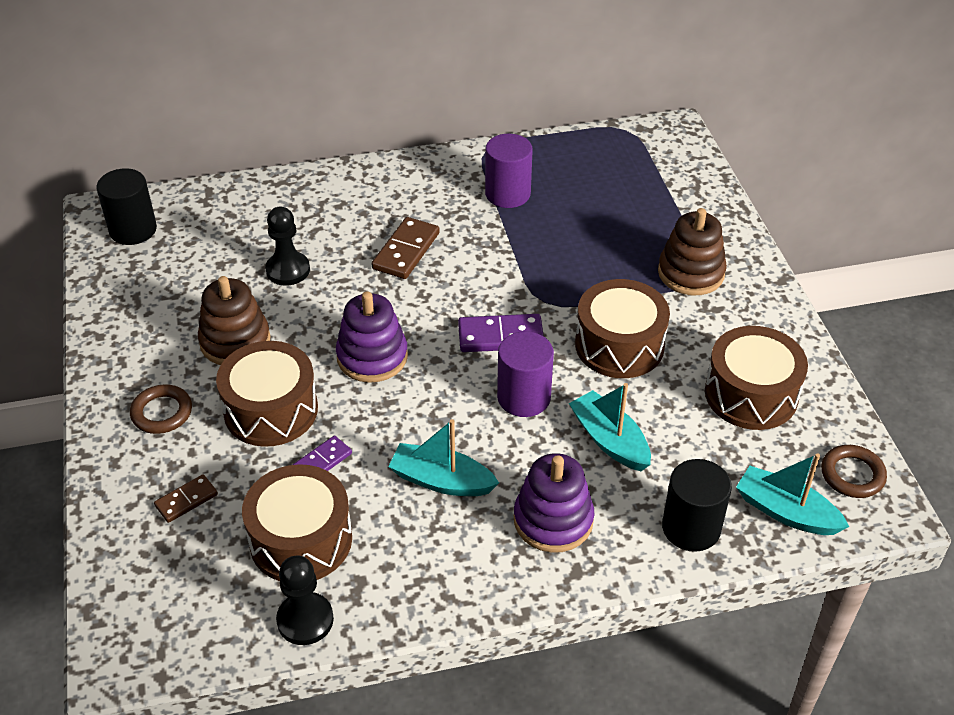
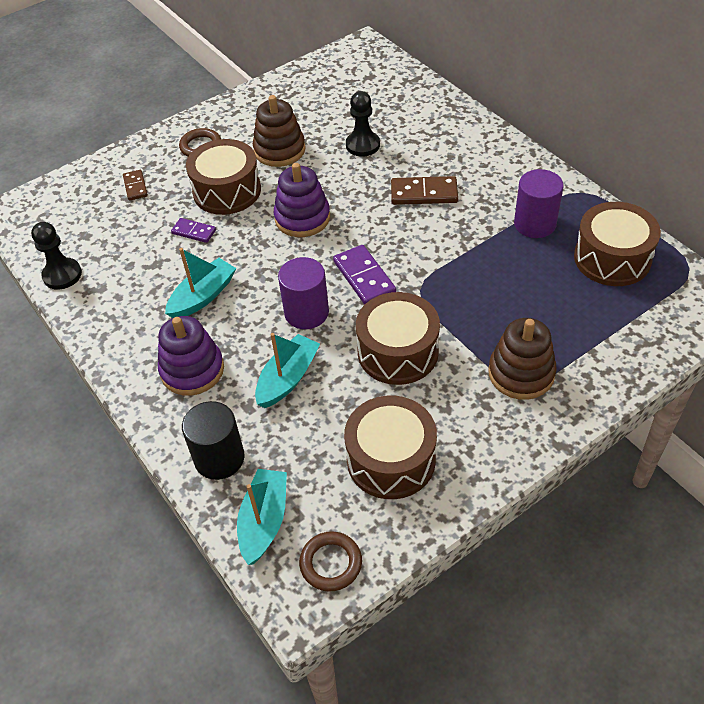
camera: 70 degrees right, 5 degrees up
black cylinder [96,168,157,245] -> none
brown domino [154,474,218,523] -> brown domino turned 45 degrees clockwise [123,170,148,201]
brown drum [242,464,352,581] -> brown drum moved to [574,202,661,286]
turquoise boat [388,419,499,496] -> turquoise boat turned 45 degrees clockwise [165,248,236,318]

